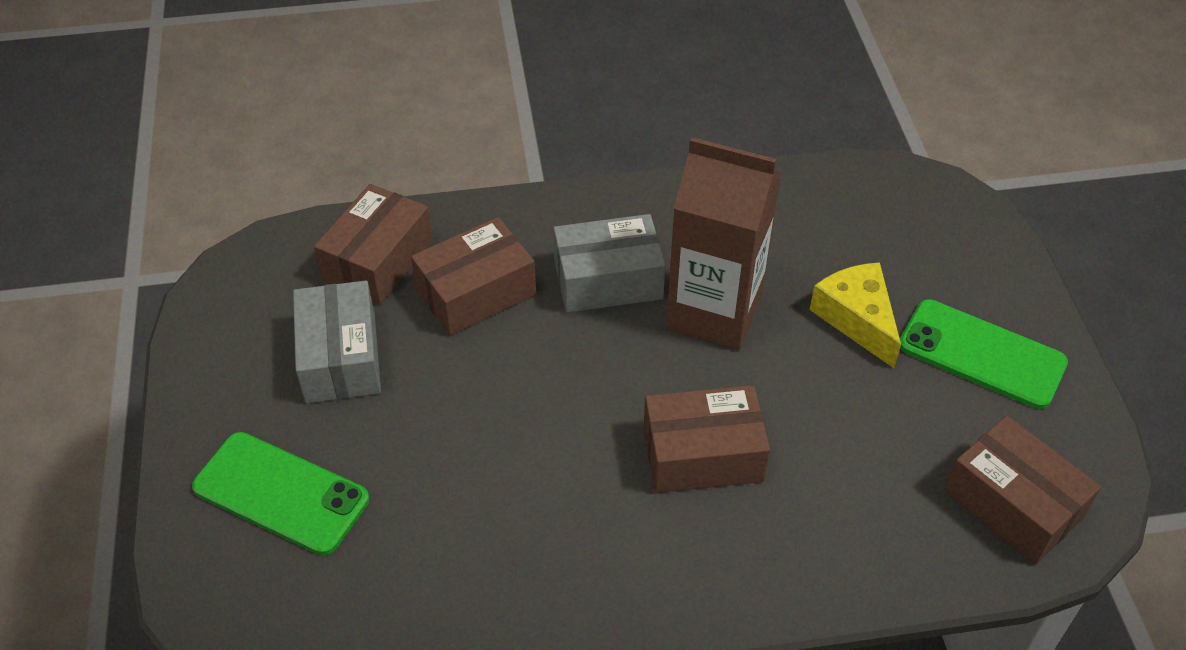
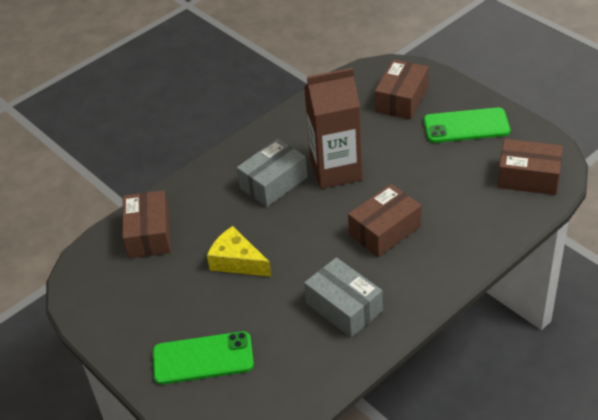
camera: 30 degrees left, 5 degrees down
grey box [293,280,381,403] -> grey box moved to [304,257,383,338]
brown box [411,217,536,336] -> brown box moved to [375,59,428,120]
yellow cheese [810,262,901,368] -> yellow cheese moved to [207,226,272,277]

